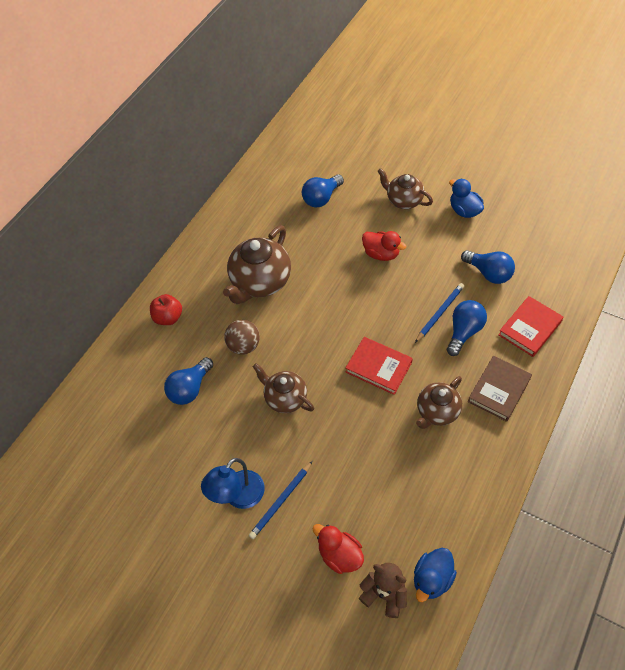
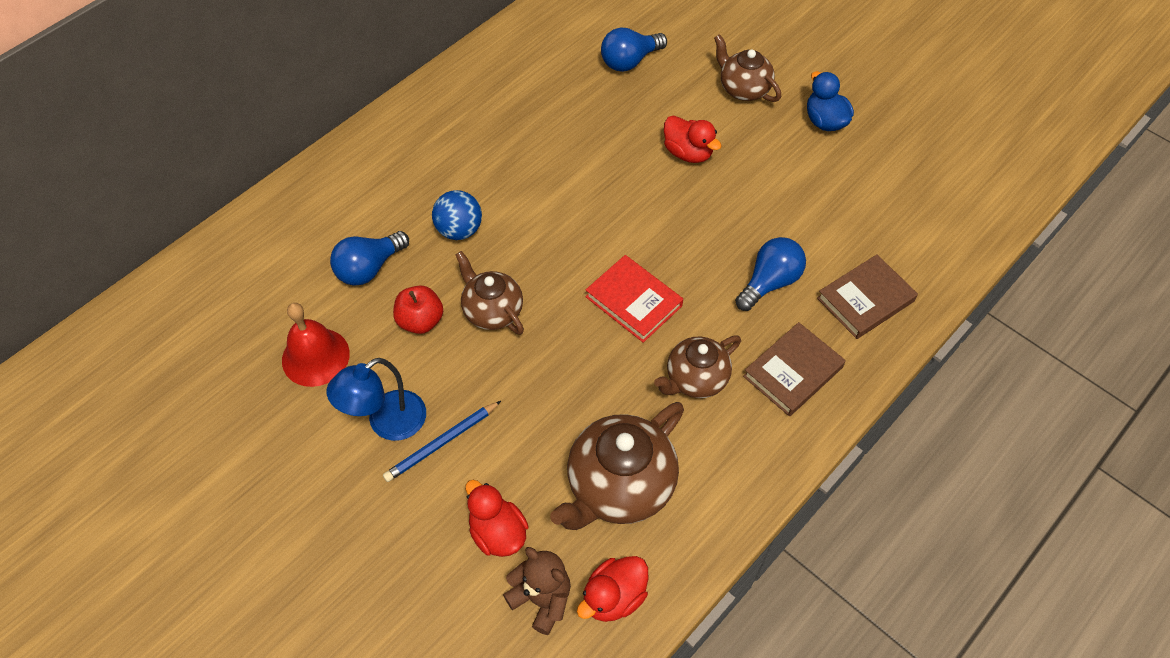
camera: 10 degrees right, 0 degrees up
red apple [150,294,182,325] -> red apple moved to [393,285,443,334]
brown teapot [223,225,291,304] -> brown teapot moved to [550,402,684,530]
brown ball [224,320,260,355] -> blue ball [432,190,482,240]
blue duck [414,548,457,602] -> red duck [577,556,648,622]
blue pencil [415,283,464,343] -> none
blue light bulb [461,250,515,284] -> none
red book [498,296,564,357] -> brown book [817,254,918,339]
none -> red bell [282,303,350,387]

